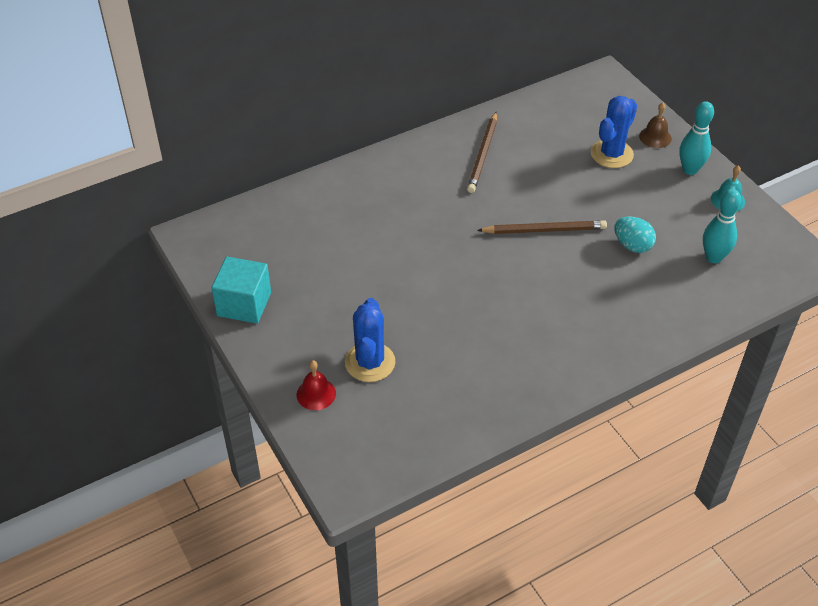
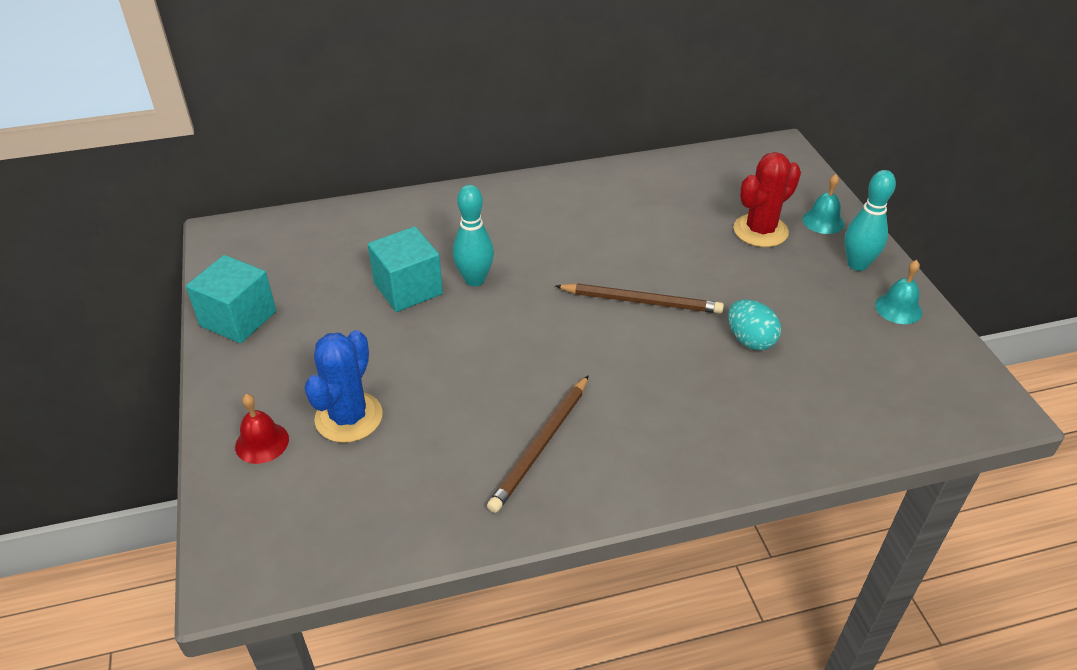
camera: 15 degrees right, 5 degrees down
brown pencil [467,112,497,193] -> brown pencil moved to [487,375,589,513]
blue cactus [591,96,637,168] -> red cactus [734,152,801,247]
brown bell [639,103,672,148] -> turquoise bell [802,174,844,234]
turquoise bowling pin [703,189,741,263] -> turquoise bowling pin moved to [453,185,494,286]
none -> turquoise cube [368,226,443,312]

